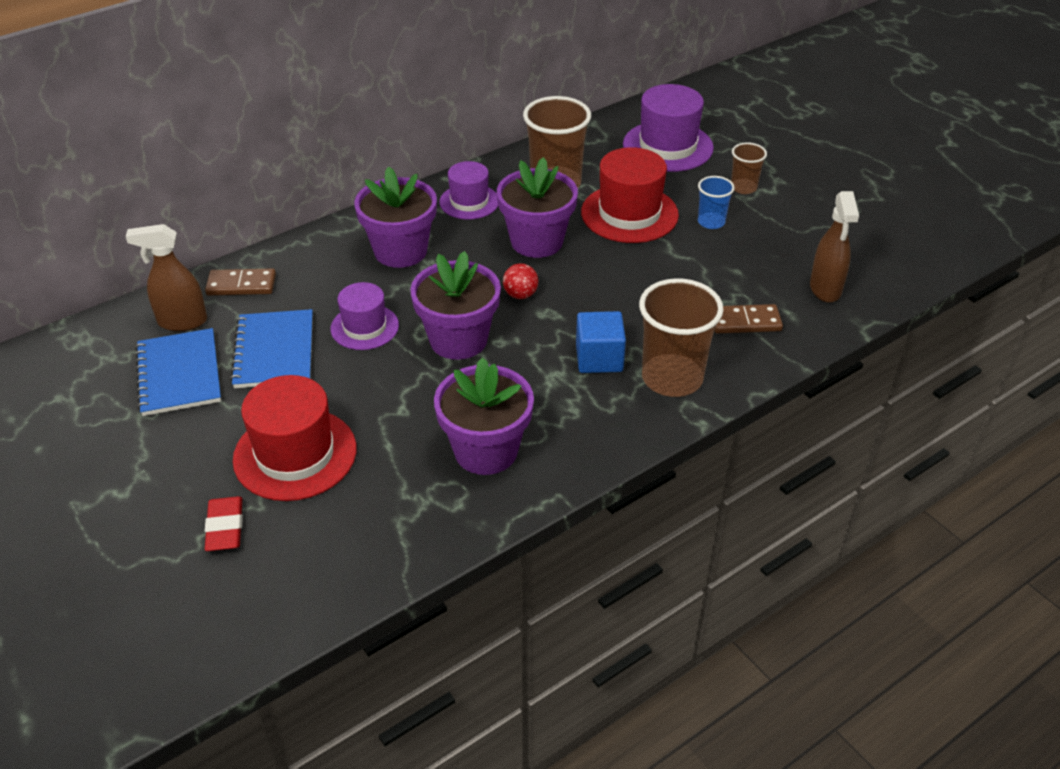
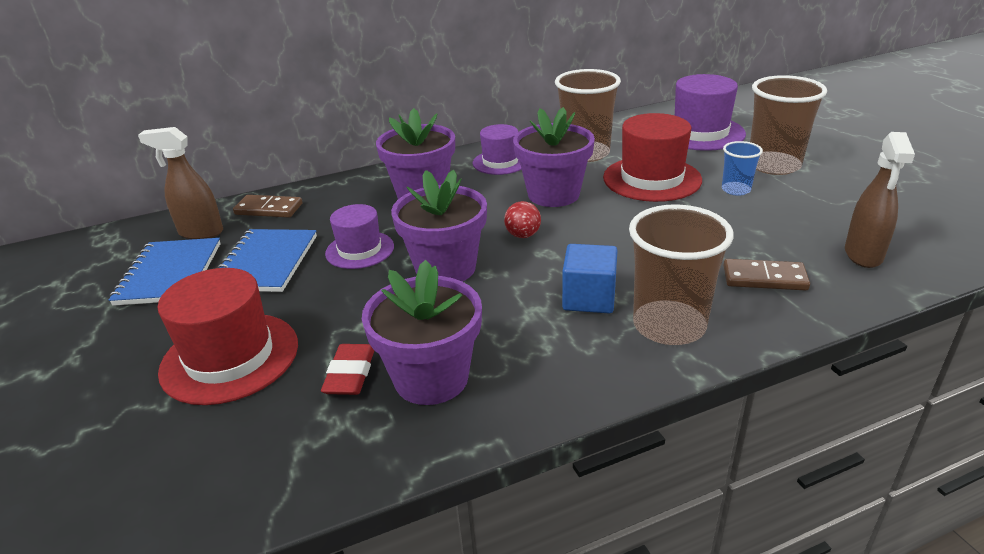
camera: 15 degrees right, 10 degrees down
red eraser [205,496,243,551] -> red eraser moved to [321,344,374,395]
brown cup [731,142,767,194] -> brown cup [750,75,827,175], size x1.91

